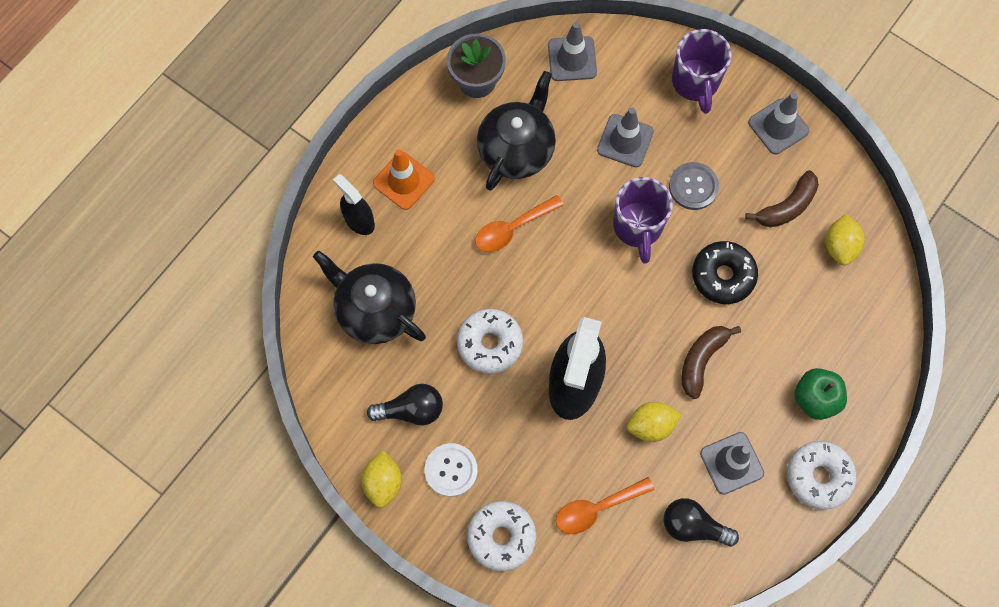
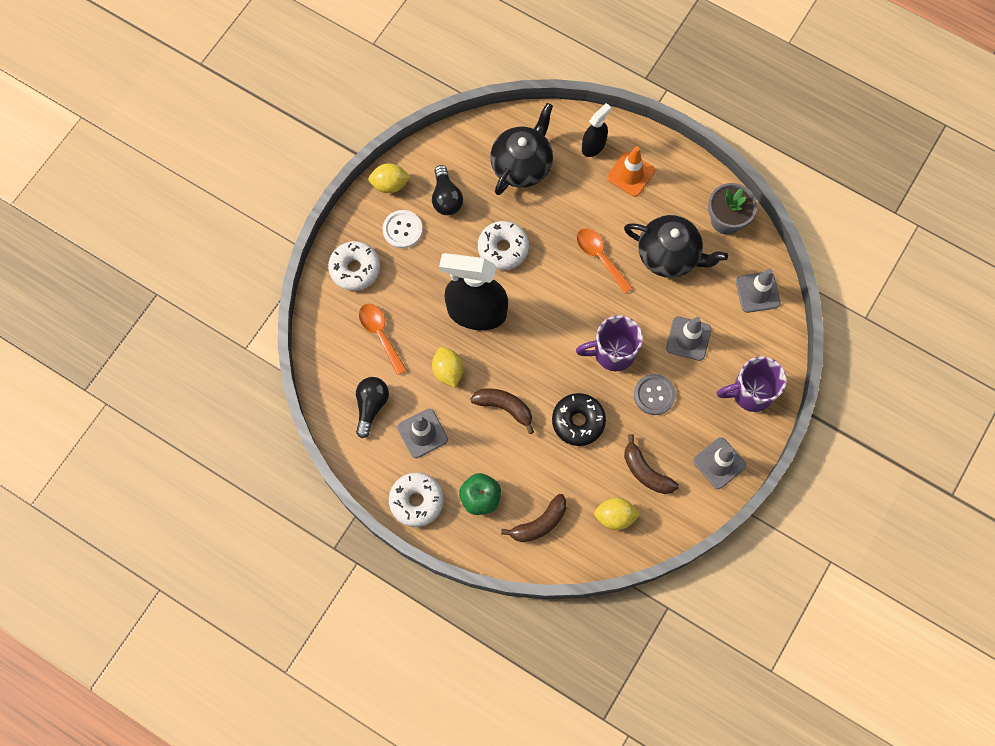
camera: 85 degrees right, 0 degrees up
none -> brown banana [501,494,567,542]

